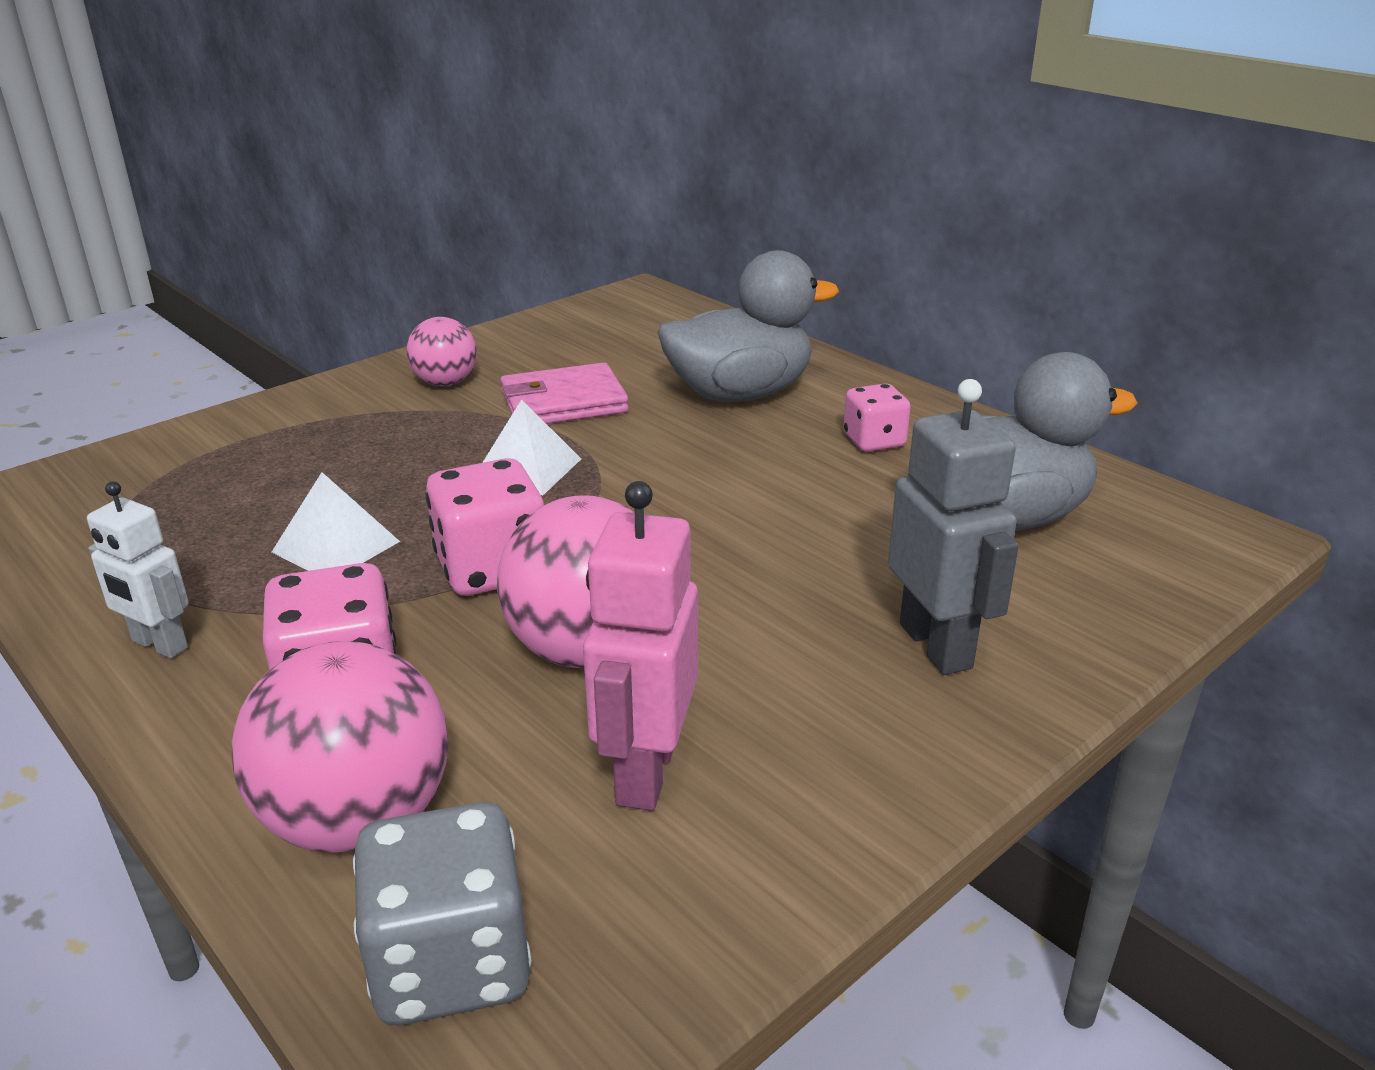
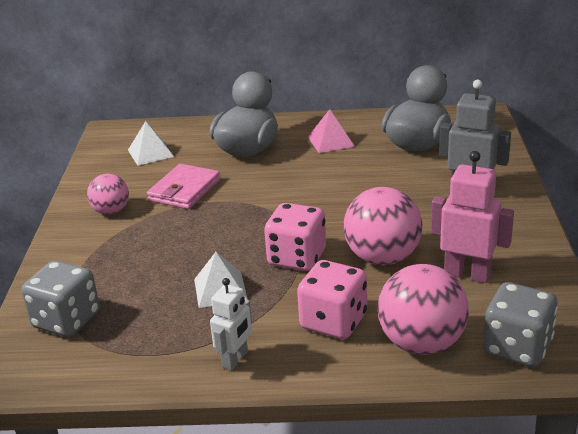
camera: 45 degrees left, 0 degrees up
white robot [87,481,188,658] -> white robot turned 45 degrees counterclockwise [210,278,252,370]
white pyramid [482,399,581,495] -> white pyramid moved to [128,121,174,166]
pink robot [583,481,698,811] -> pink robot turned 150 degrees clockwise [431,151,514,283]
pink dice [843,383,911,452] -> pink pyramid [308,109,355,153]
none -> grey dice [22,261,100,337]

